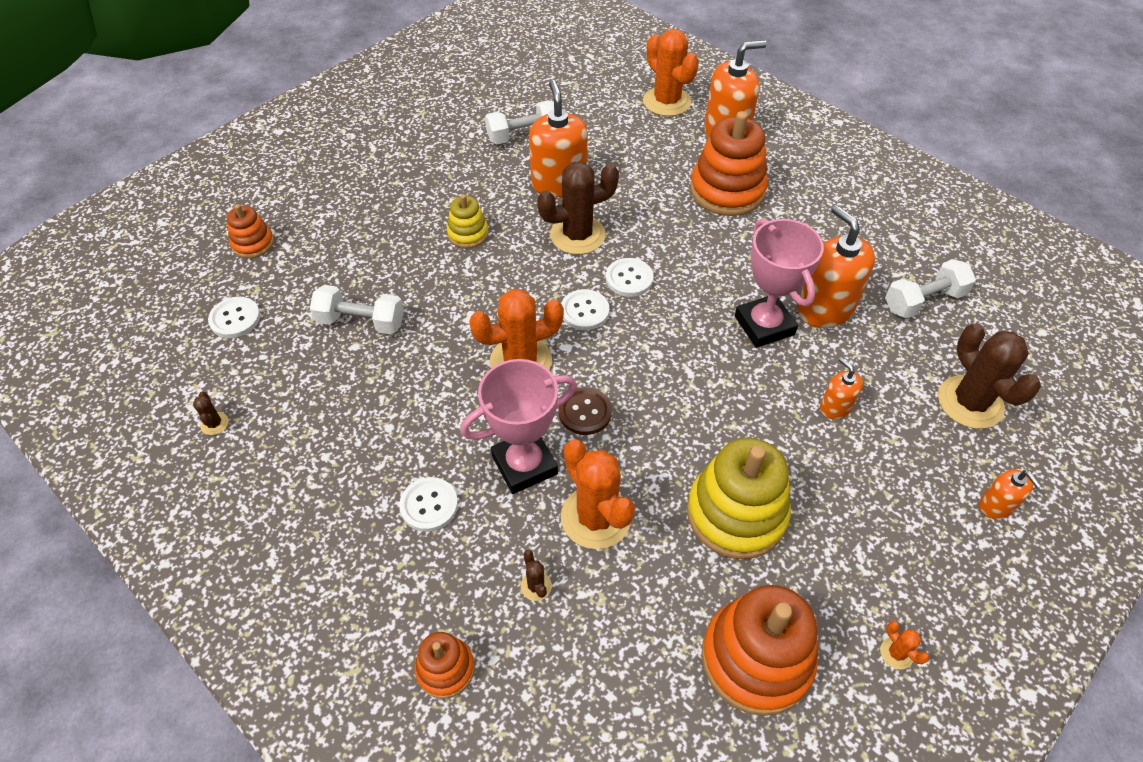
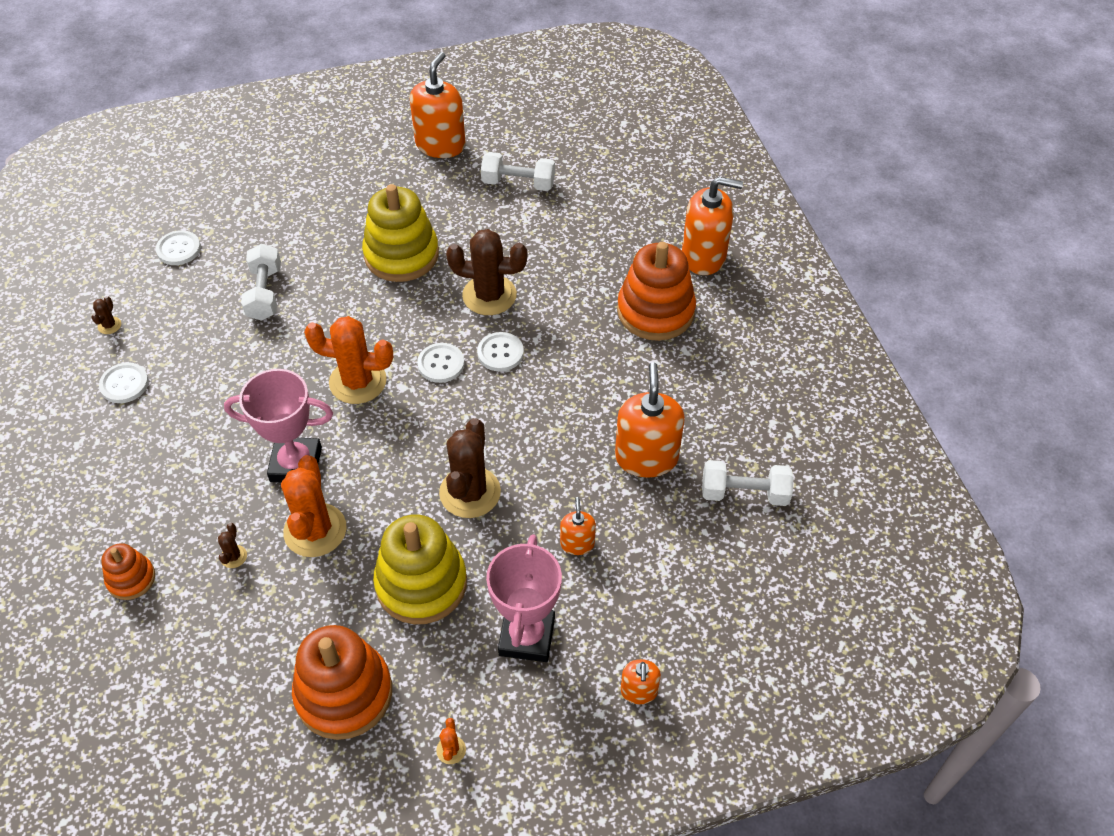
camera: 30 degrees right, 0 degrees up
orange stacking toy [227,204,274,258] -> none
white dumbbell [310,285,404,334] -> white dumbbell turned 45 degrees clockwise [241,244,281,321]
white button [399,477,458,532] -> white button moved to [99,362,149,403]
yellow stacking toy [447,194,489,248] -> yellow stacking toy [362,184,439,282], size x1.91
orange soap dispenser [529,80,588,197] -> orange soap dispenser moved to [410,52,466,158]
brown button [558,387,612,435] -> none
orange cactus [643,29,699,116] -> none
pink trophy [735,218,824,348] -> pink trophy moved to [486,534,562,662]
brown cactus [938,323,1041,429] -> brown cactus moved to [439,418,501,518]

